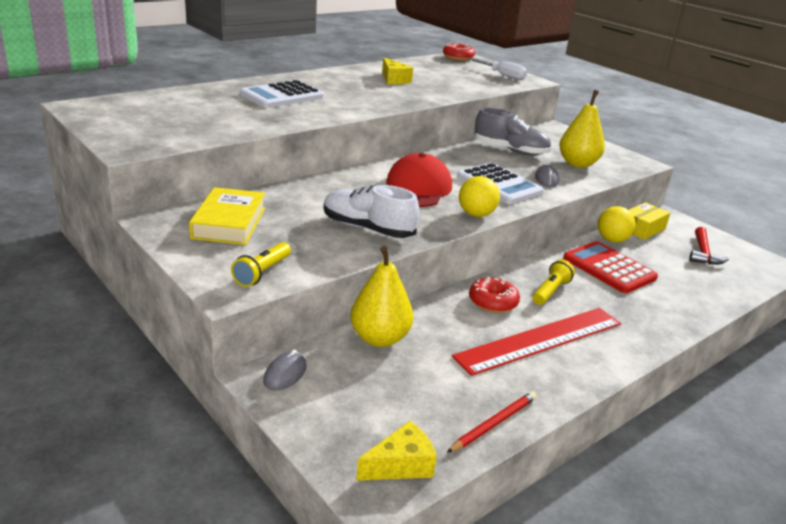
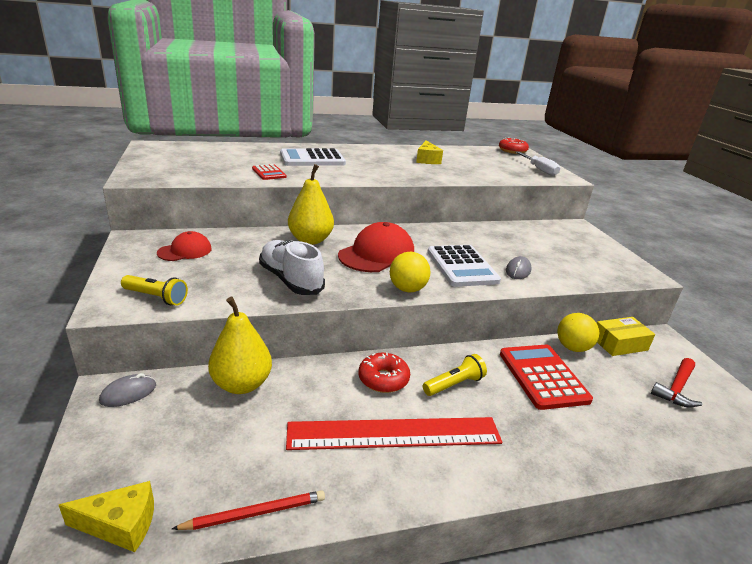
camera: 25 degrees right, 0 degrees up
yellow book [189,187,265,245] -> red cap [157,231,212,261]
yellow flashlight [231,242,291,287] -> yellow flashlight turned 120 degrees counterclockwise [121,275,188,306]
grey shoe [474,108,551,156] -> none
yellow pear [559,90,605,168] -> yellow pear moved to [288,164,334,245]
none -> red calculator [252,164,286,180]

